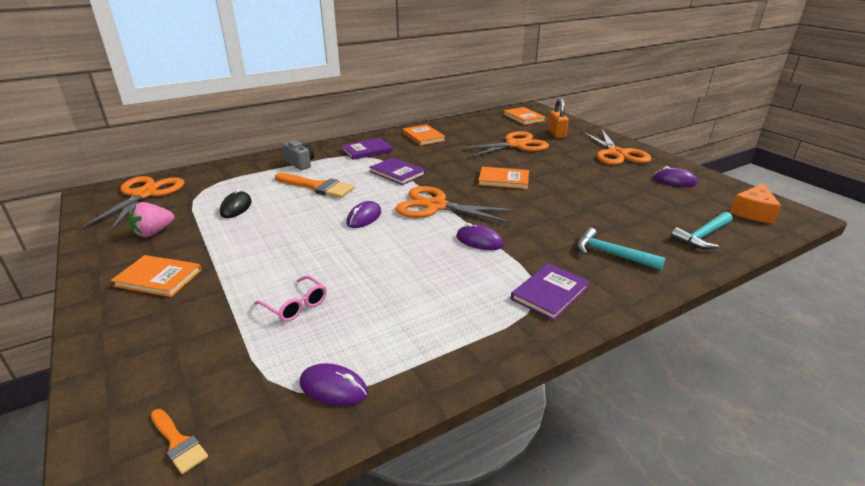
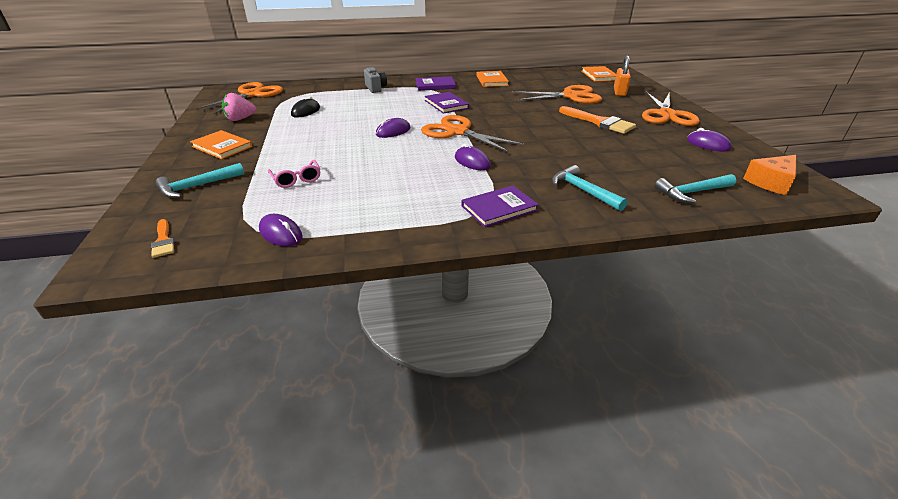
camera: 20 degrees right, 5 degrees up
orange brush [275,173,355,198] -> orange brush moved to [559,106,636,134]
orange book [478,167,529,189] -> none
none -> turquoise hammer [155,163,244,198]

